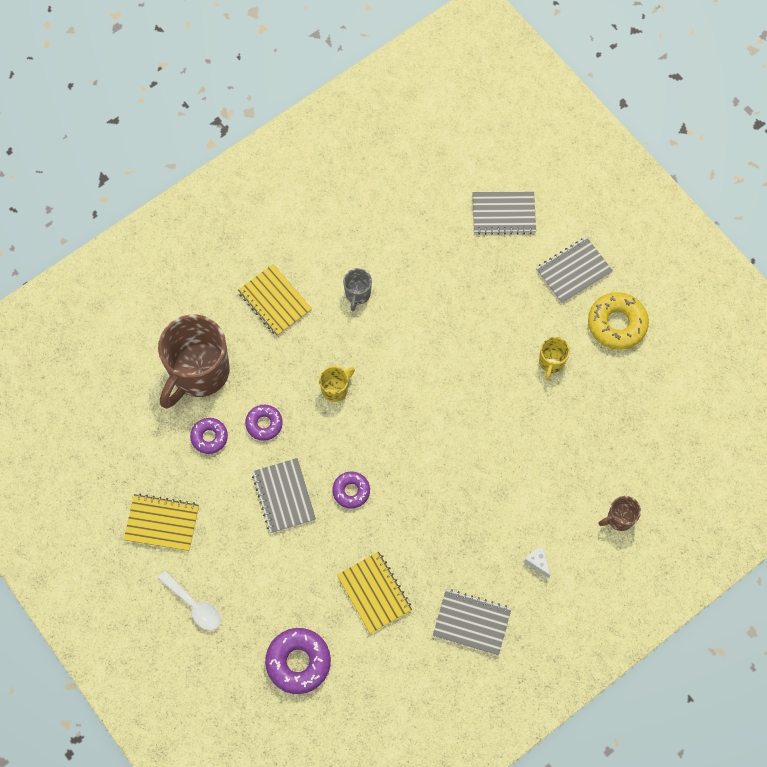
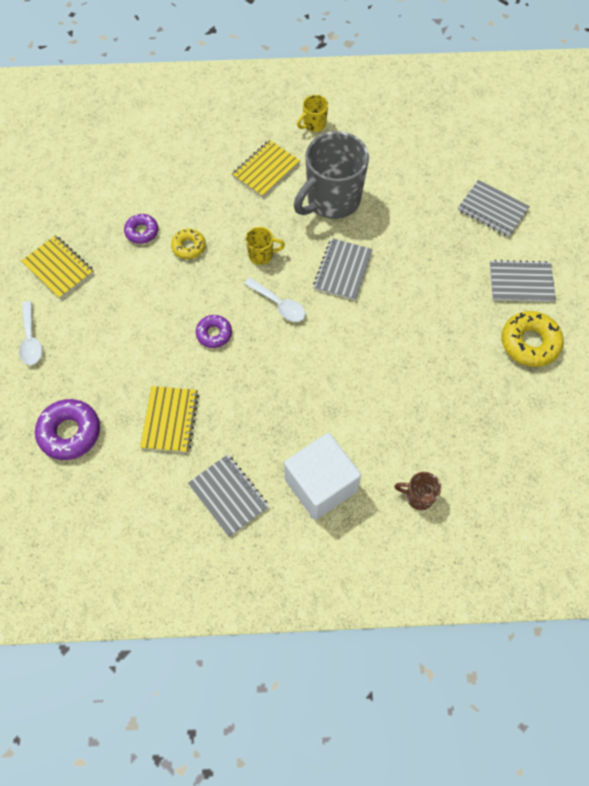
camera: 35 degrees right, 5 degrees down
brown mug [158,315,230,409] -> none
yellow notebook [238,264,312,336] -> yellow notebook turned 45 degrees clockwise [232,140,300,198]
purple donut [245,405,283,441] -> yellow donut [171,229,206,259]
grey notebook [252,458,316,533] -> grey notebook moved to [313,238,373,300]
grey mug [343,268,372,311] -> grey mug [294,131,369,219], size x2.26
white cheese [524,547,550,578] -> white cube [284,433,361,520]
yellow mug [539,337,570,380] -> yellow mug moved to [297,95,328,132]
none -> white spoon [244,278,306,322]

